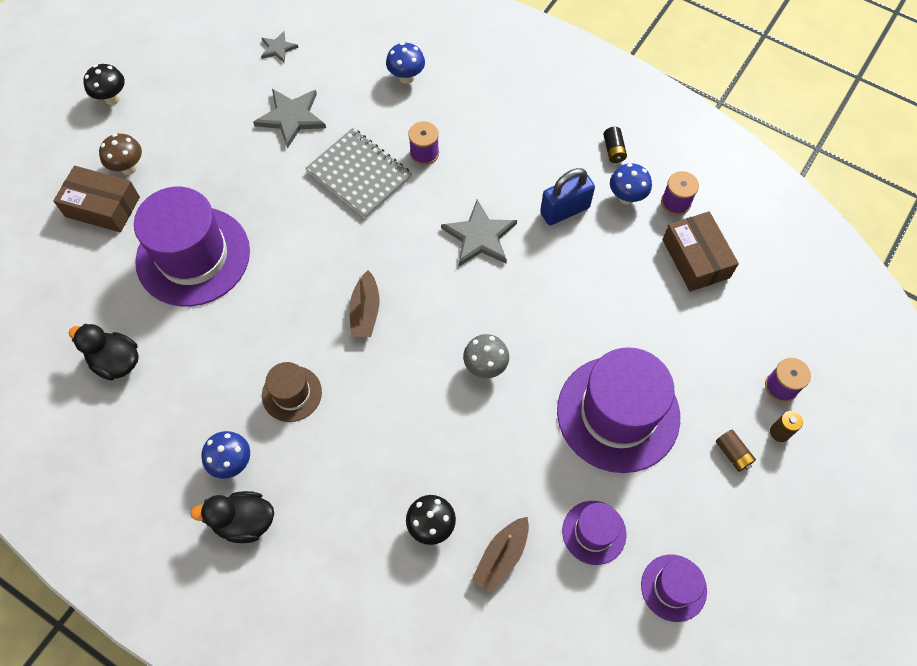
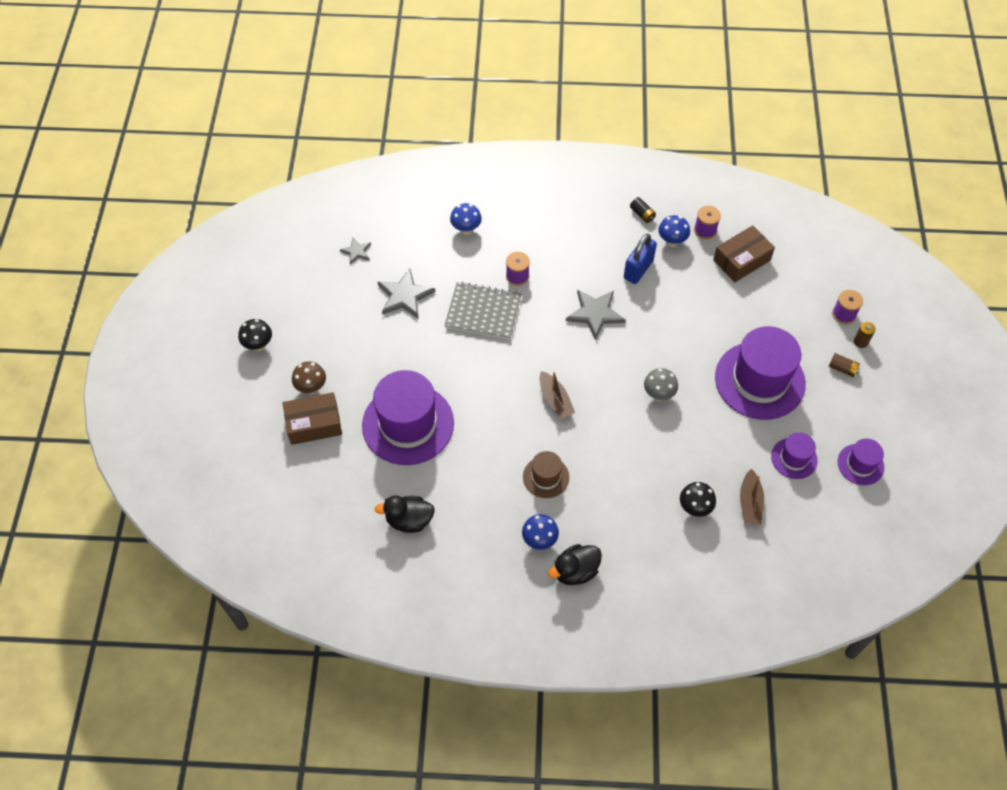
camera: 30 degrees left, 5 degrees down
brown box [662,211,739,291] -> brown box turned 75 degrees counterclockwise [713,225,775,282]

